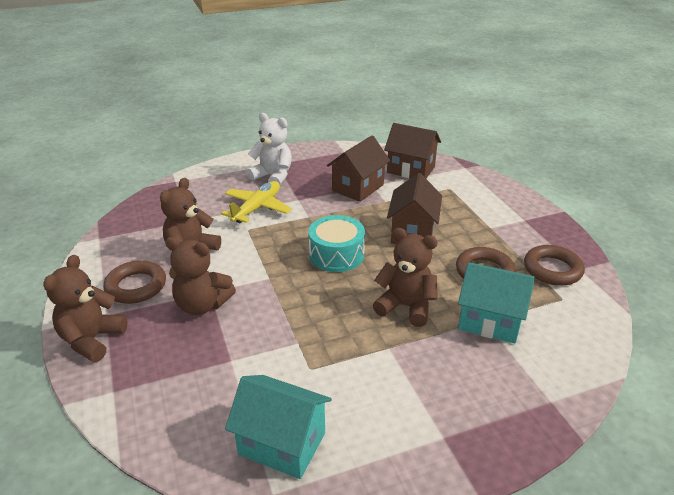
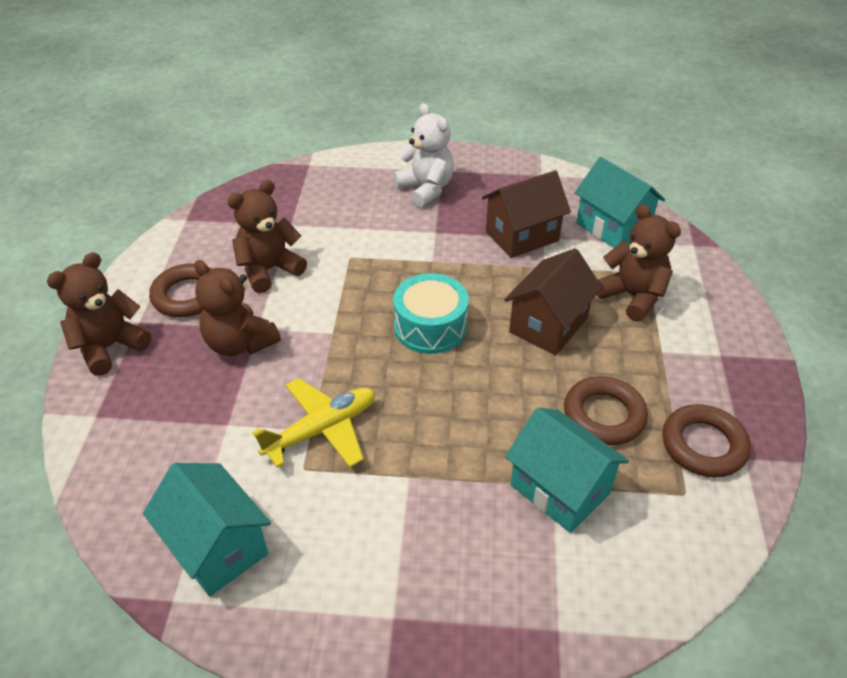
camera: 25 degrees right, 10 degrees up
yellow plane [221,181,292,223] -> yellow plane moved to [252,378,375,468]
brown teddy bear [373,228,438,327] -> brown teddy bear moved to [597,204,681,322]
brown house [384,123,441,178] -> turquoise house [575,157,665,248]

